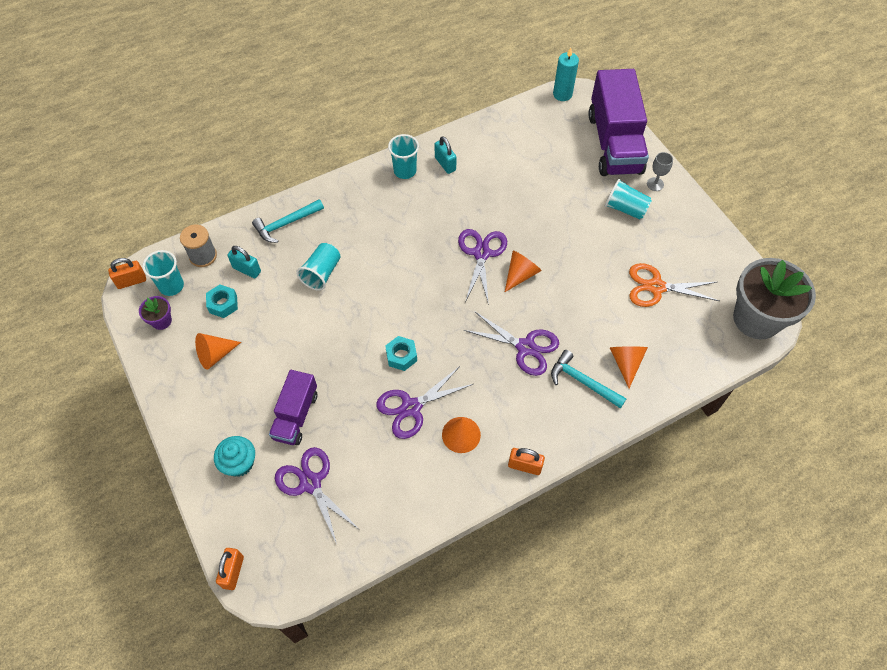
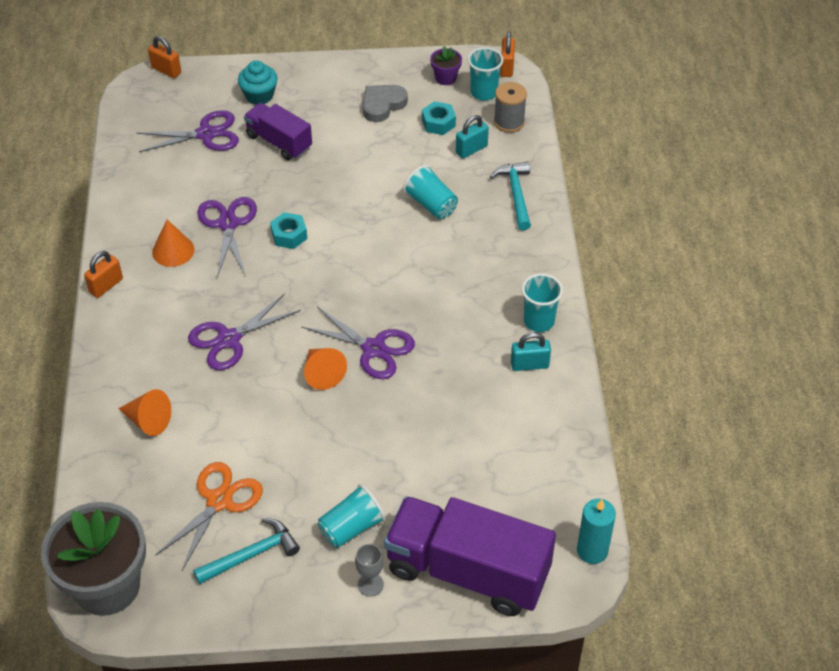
camera: 115 degrees right, 10 degrees down
orange cone [195,333,241,370] -> grey heart [363,85,408,122]
turquoise hammer [551,350,627,408] -> turquoise hammer moved to [193,518,300,584]

